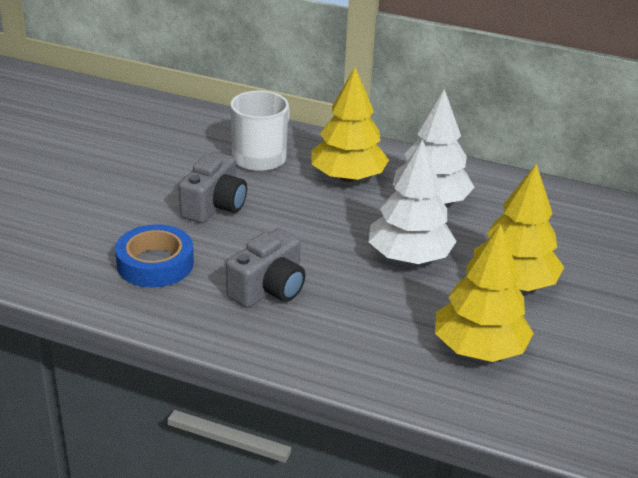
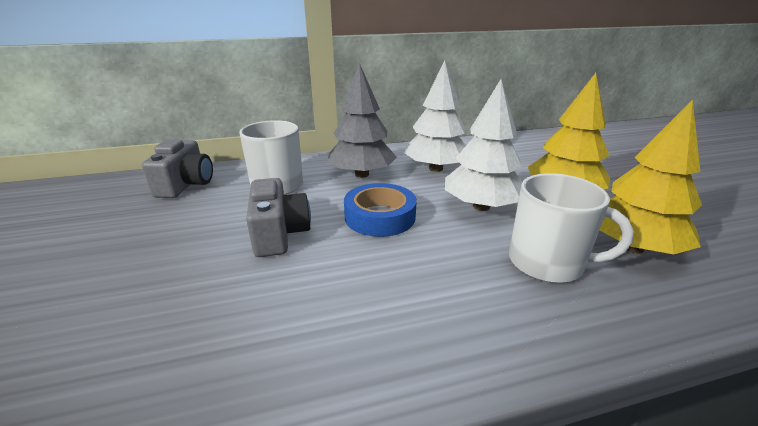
camera: 35 degrees left, 5 degrees down
blue tape [115,224,194,287] -> blue tape moved to [344,183,417,237]
grey camera [226,228,305,308] -> grey camera moved to [142,140,213,198]
yellow tree [312,67,389,182] -> grey tree [327,63,397,178]
none -> white mug [509,173,634,283]

